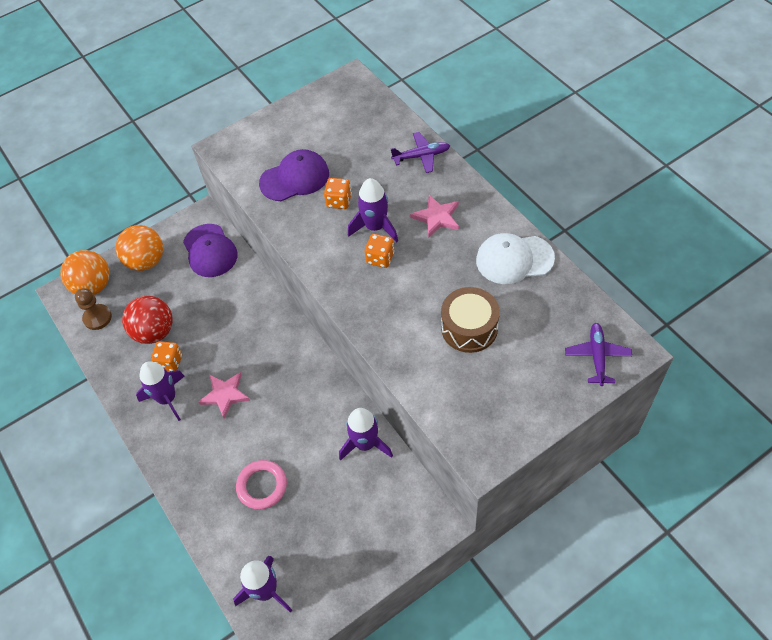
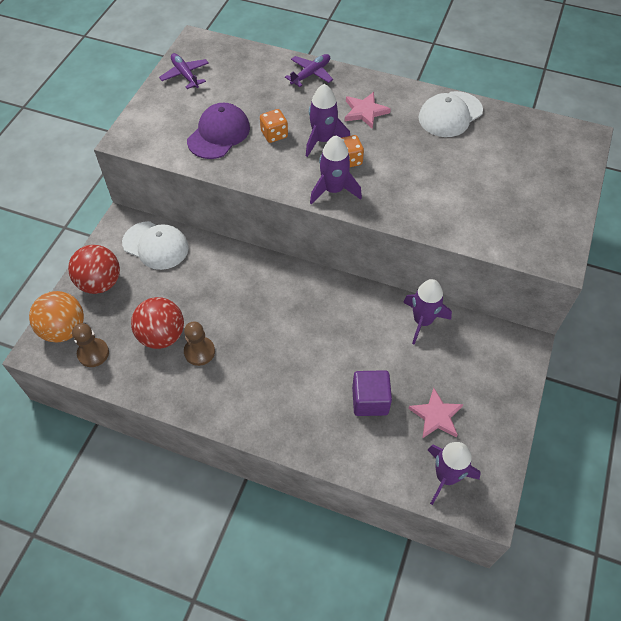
camera: 40 degrees left, 0 degrees up
orange ball [116,225,163,271] -> red ball [68,245,120,294]
purple rocket [136,361,185,421] -> purple rocket moved to [310,135,362,205]
orange dice [151,341,182,371] -> brown pawn [184,321,215,366]
purple cap [183,224,238,277] -> white cap [122,221,189,270]
pink star [199,372,250,419] -> pink star moved to [408,388,463,438]
pink ring [236,460,287,510] -> purple cube [352,370,392,416]
brown drum [441,287,500,353] -> none
purple plane [565,323,632,386] -> purple plane moved to [159,53,209,89]

